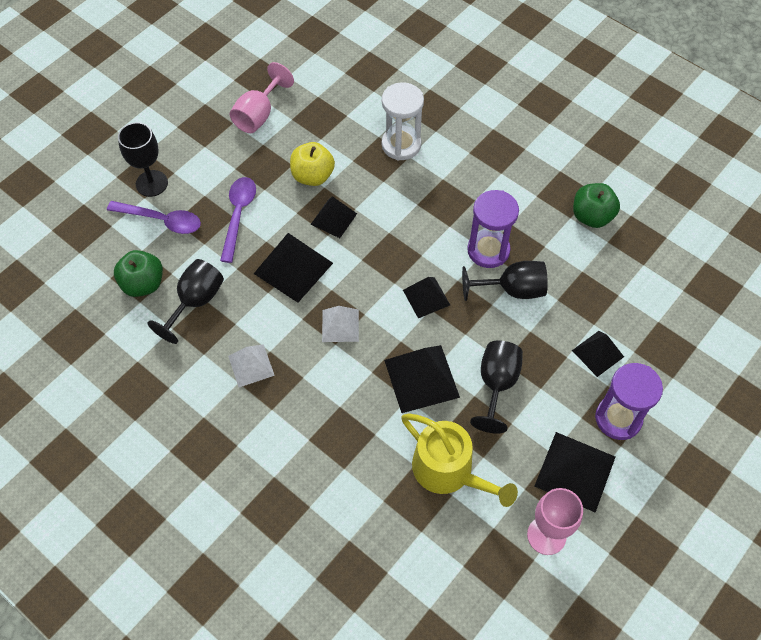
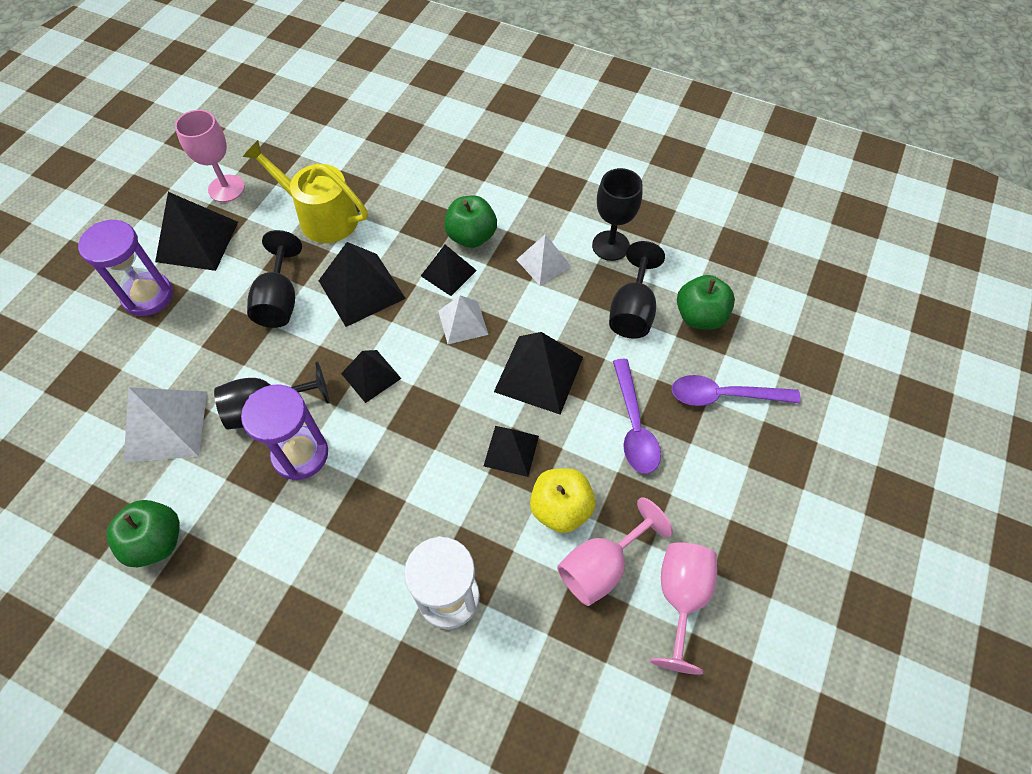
camera: 165 degrees right, 0 degrees up
black goblet [118,122,168,197] -> black goblet moved to [592,168,643,261]
black pyramid [572,331,624,377] -> black pyramid moved to [421,245,477,296]
none -> white pyramid [123,387,207,463]
none -> green apple [444,195,497,248]
none -> pink goblet [557,497,673,606]

